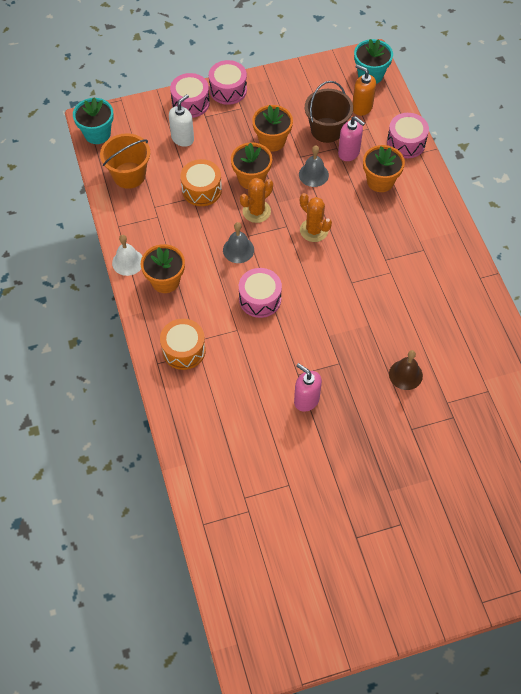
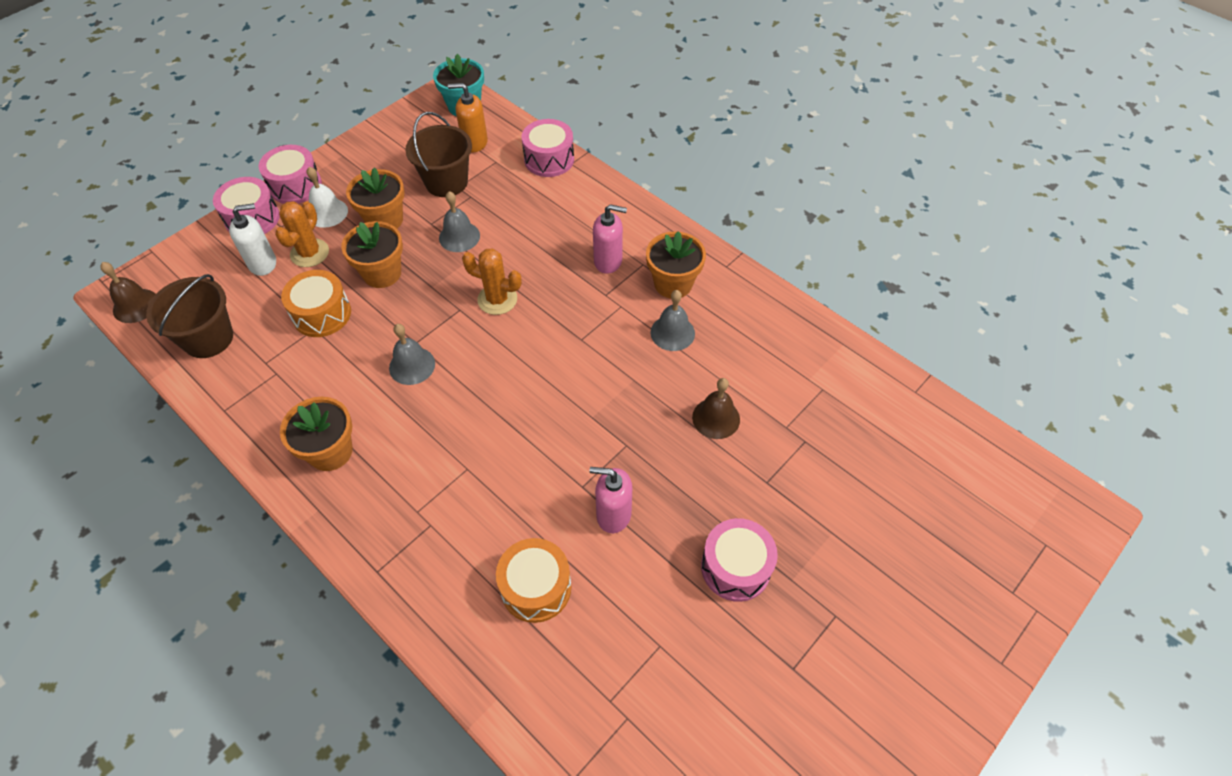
camera: 30 degrees left, 5 degrees down
turquoise flower pot [73,97,114,144] -> brown bell [100,262,156,323]
orange bucket [100,133,150,189] -> brown bucket [146,274,233,358]
white bell [112,235,142,276] -> white bell moved to [306,167,348,228]
orange drum [160,319,206,370] -> orange drum moved to [496,538,571,623]
white soap dispenser [169,94,194,147] -> white soap dispenser turned 60 degrees clockwise [229,203,276,276]
pink drum [239,268,282,318] -> pink drum moved to [701,518,778,602]
orange cactus [240,178,273,223] -> orange cactus moved to [275,201,329,267]
pink soap dispenser [338,116,365,161] -> pink soap dispenser moved to [593,204,627,274]
orange flower pot [363,145,405,192] -> orange flower pot moved to [646,231,706,298]
none -> grey bell [651,290,695,351]

